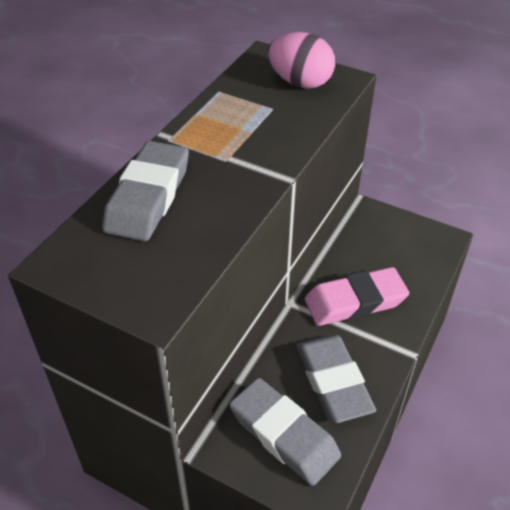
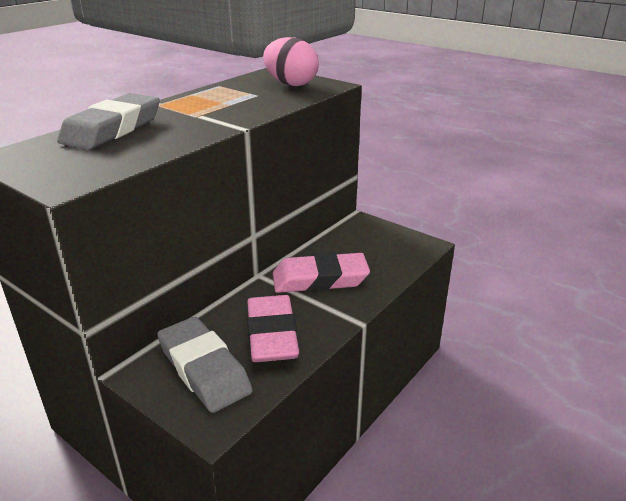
camera: 10 degrees right, 15 degrees down
grey eraser [296,335,376,423] -> pink eraser [247,295,299,362]

